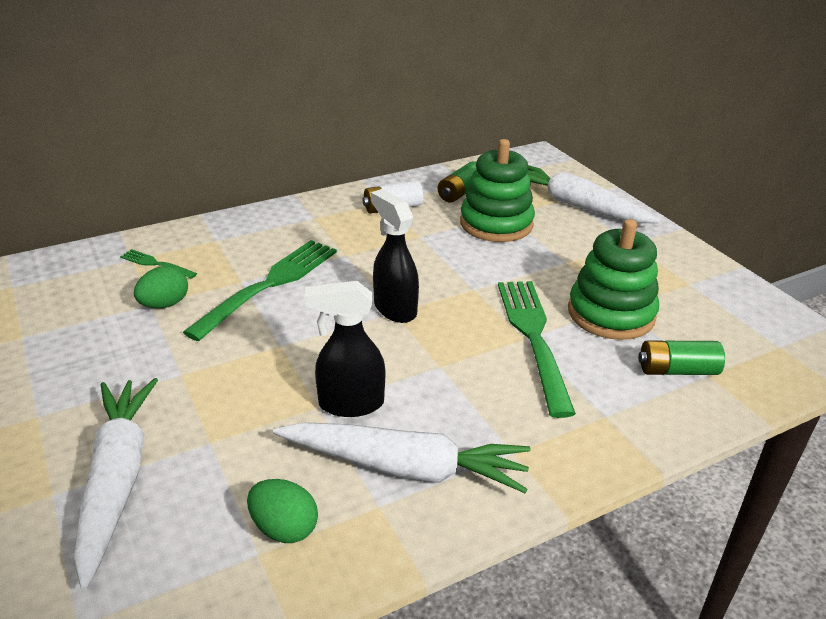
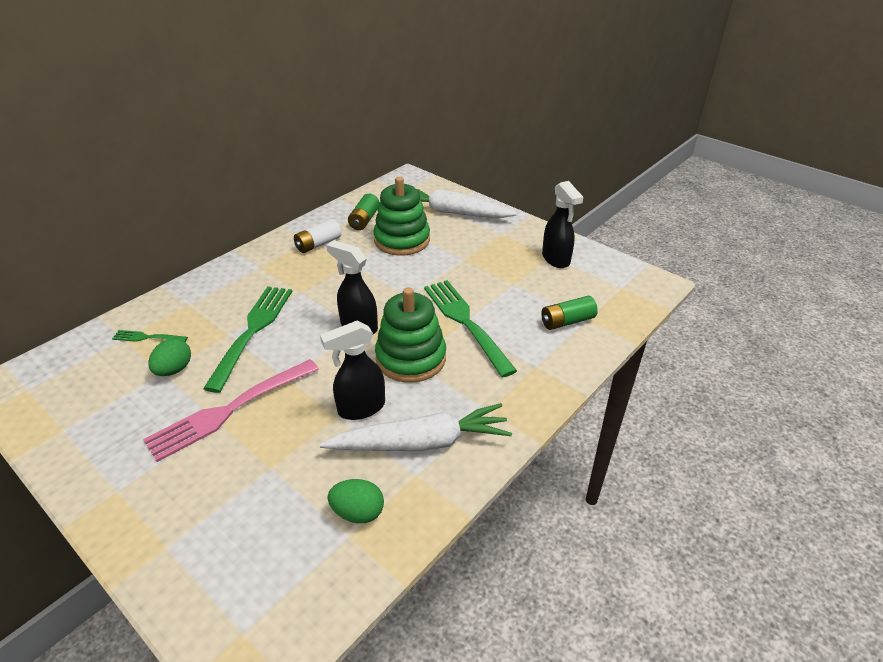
camera: 20 degrees left, 5 degrees up
white carrot [74,378,158,590] -> none
green stacking toy [568,219,659,340] -> green stacking toy moved to [375,287,446,383]
none -> pink fork [143,359,319,462]
none -> black spray bottle [542,181,583,268]

